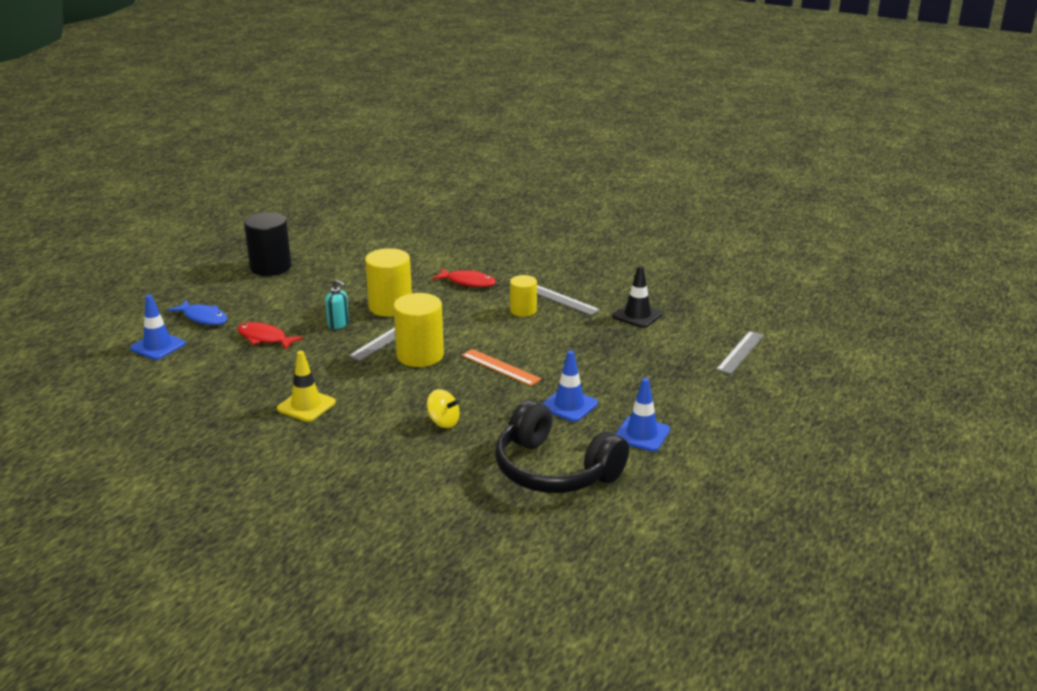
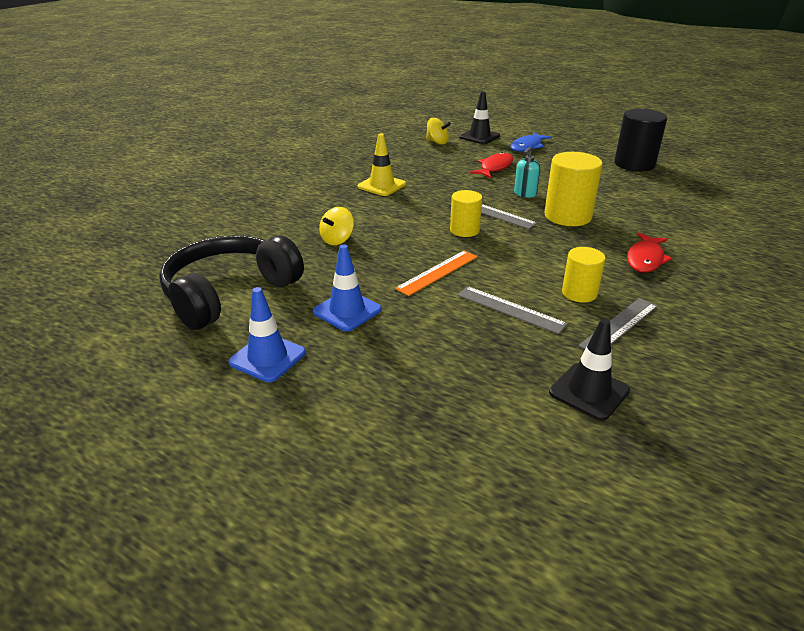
camera: 95 degrees right, 5 degrees up
blue traffic cone [130,295,186,360] -> black traffic cone [460,91,500,144]
yellow cylinder [393,293,444,367] -> yellow cylinder [450,190,482,237], size x0.61
grey ruler [716,331,764,374] -> grey ruler moved to [458,286,568,334]
none -> yellow spinning top [426,118,451,145]

